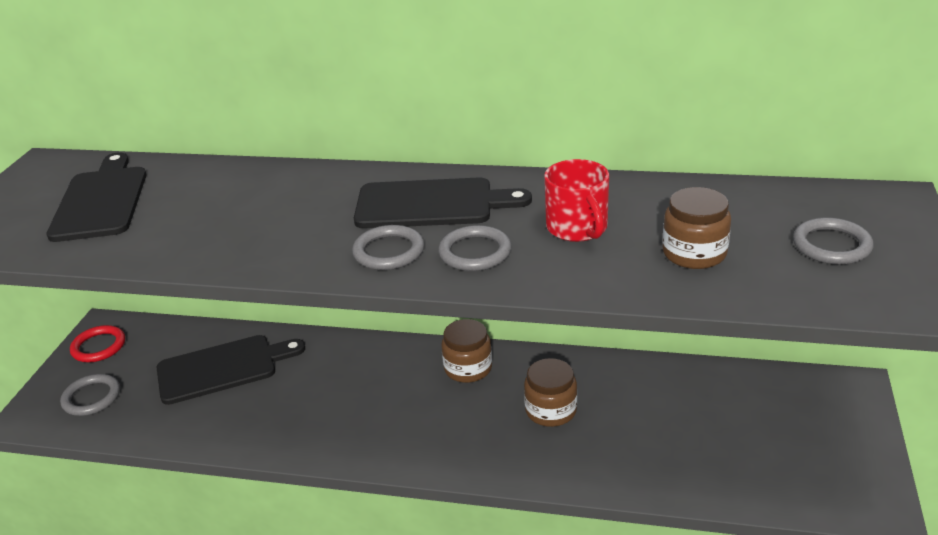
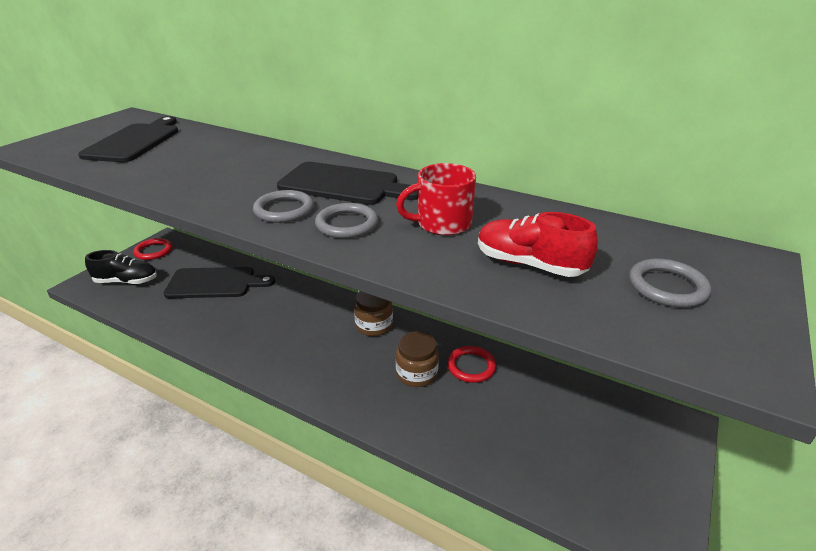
camera: 15 degrees right, 0 degrees up
grey ring [60,374,120,416] -> black shoe [85,250,157,285]
red mug [544,159,609,242] -> red mug turned 75 degrees clockwise [396,163,476,236]
brown jar [663,187,731,269] -> red shoe [478,212,598,277]
none -> red ring [447,346,496,383]

